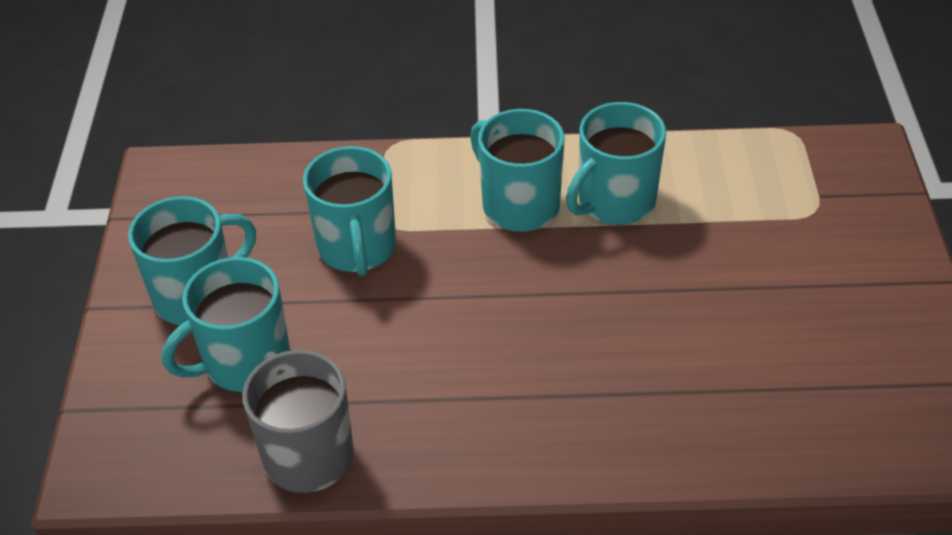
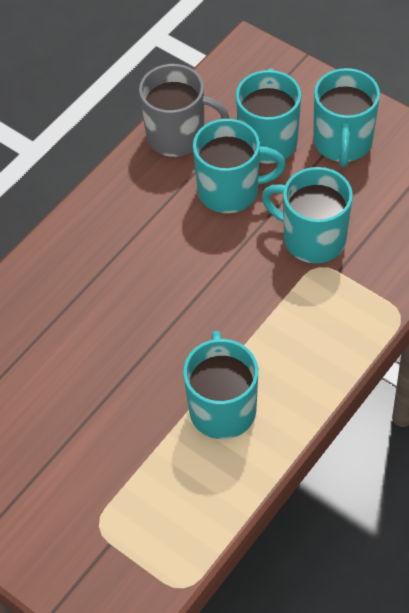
camera: 130 degrees right, 10 degrees up
turquoise mug [470,109,565,232] -> turquoise mug moved to [193,119,286,213]

